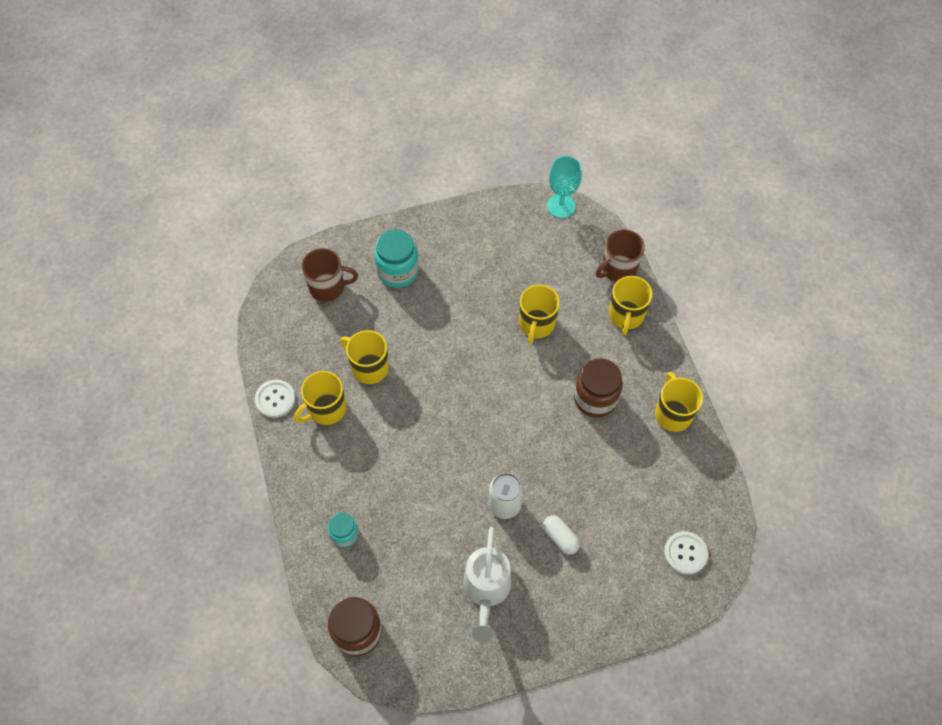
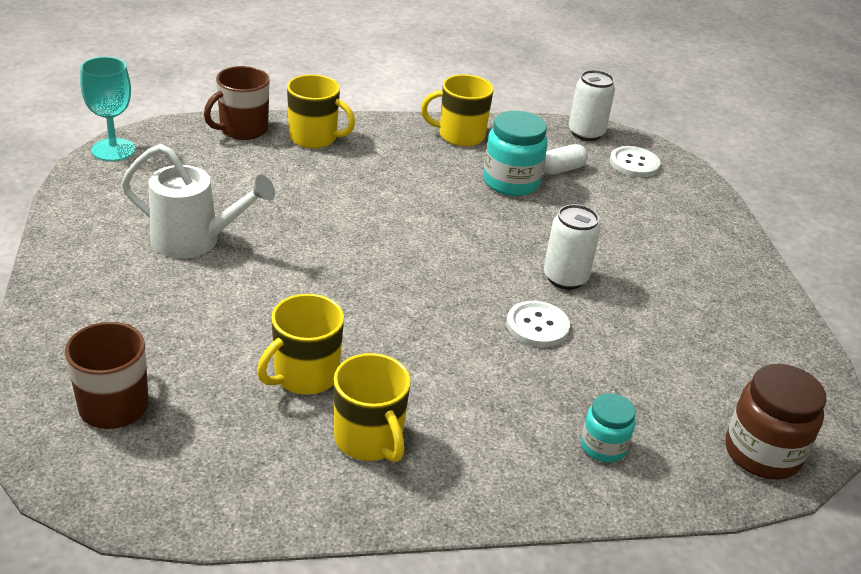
camera: 85 degrees left, 25 degrees down
white button [255,380,296,418] -> white button moved to [507,301,570,347]
turquoise jar [374,229,419,288] -> turquoise jar moved to [483,111,548,196]
white watering can [463,527,512,643] -> white watering can moved to [121,144,275,258]
yellow mug [519,285,560,344] -> none
white capsule [543,515,580,555] -> white capsule moved to [543,144,588,175]
brown jar [574,358,623,417] -> none
brown mug [596,229,645,282] -> brown mug turned 75 degrees clockwise [204,66,270,140]
none -> white can [569,70,615,141]

